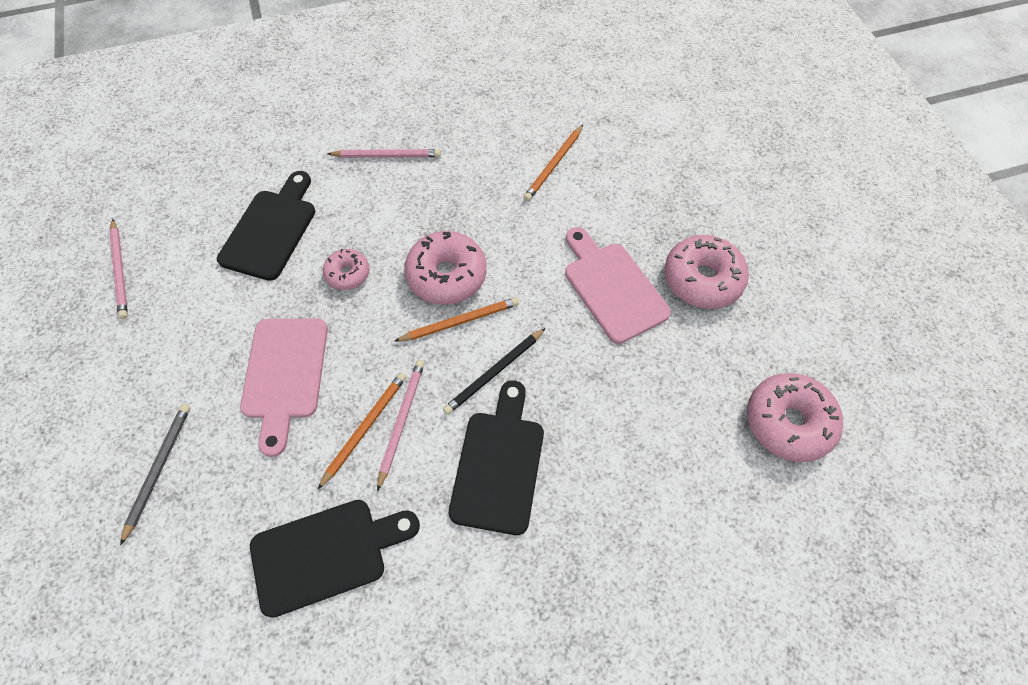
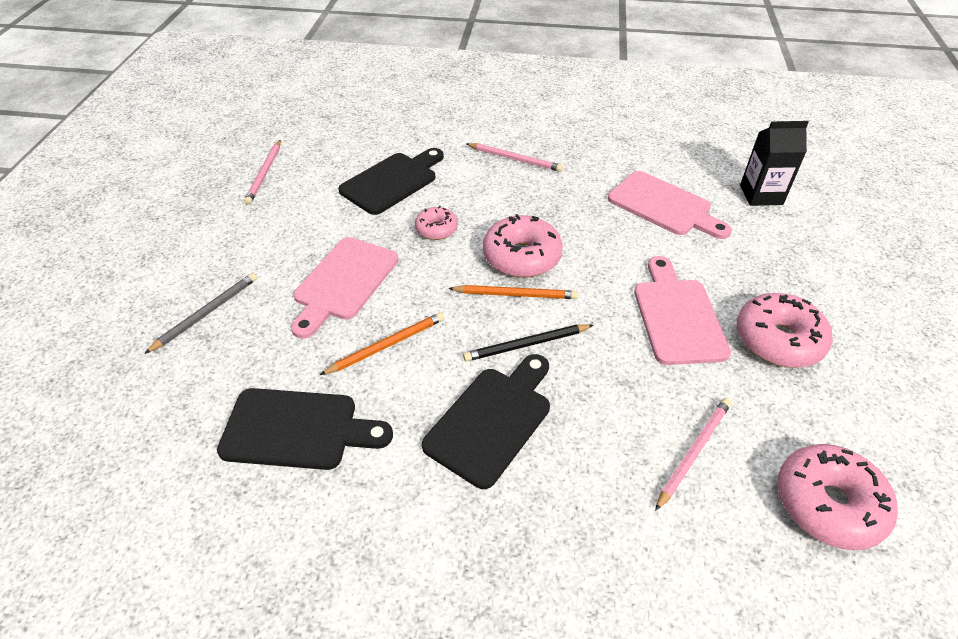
camera: 25 degrees right, 15 degrees down
pink pencil [377,360,425,491] -> pink pencil moved to [655,398,731,511]
orange pencil [523,125,583,201] -> pink cutting board [608,171,732,239]
none -> black carton [740,121,809,206]

